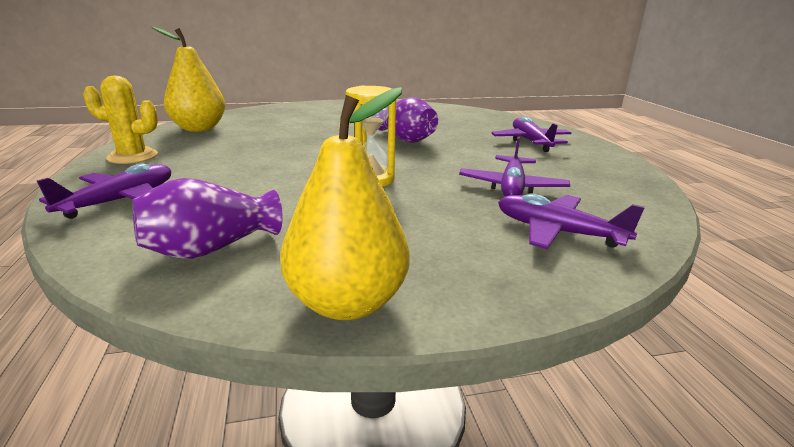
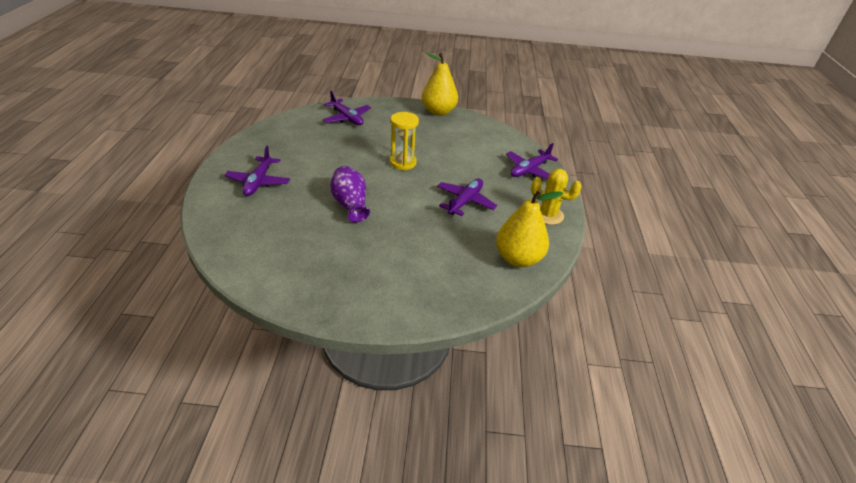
camera: 165 degrees left, 15 degrees up
purple vase [132,178,283,259] -> none
purple plane [459,136,570,196] -> purple plane moved to [437,179,497,216]

